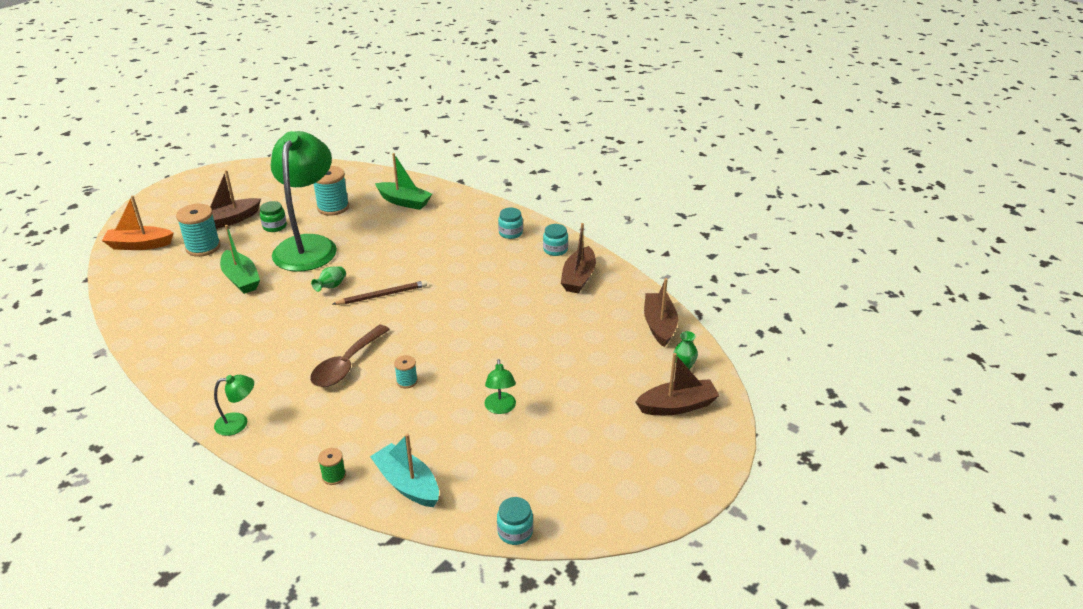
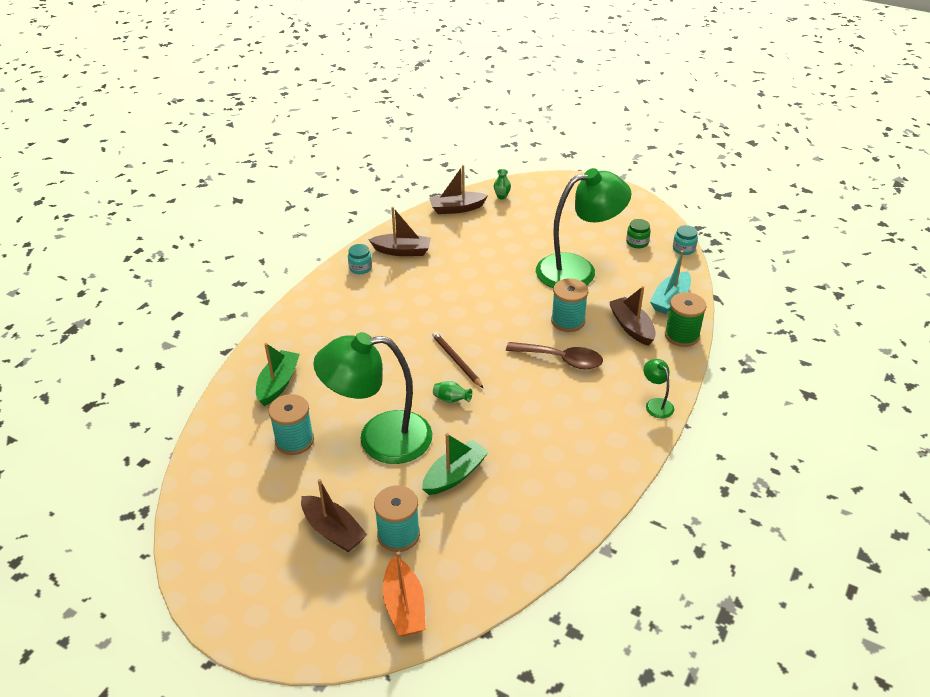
camera: 100 degrees left, 5 degrees up
green jar [260,201,287,232] -> green jar moved to [626,219,651,248]
green spool [318,448,346,485] -> green spool [665,292,707,347], size x1.93
turquoise spool [394,355,418,388] -> turquoise spool [551,278,588,332], size x1.93
green lamp [484,359,516,414] -> green lamp [536,168,631,288], size x2.48
turquoise jar [498,208,523,239] -> none
brown boat [636,353,720,415] -> brown boat moved to [609,286,656,346]

